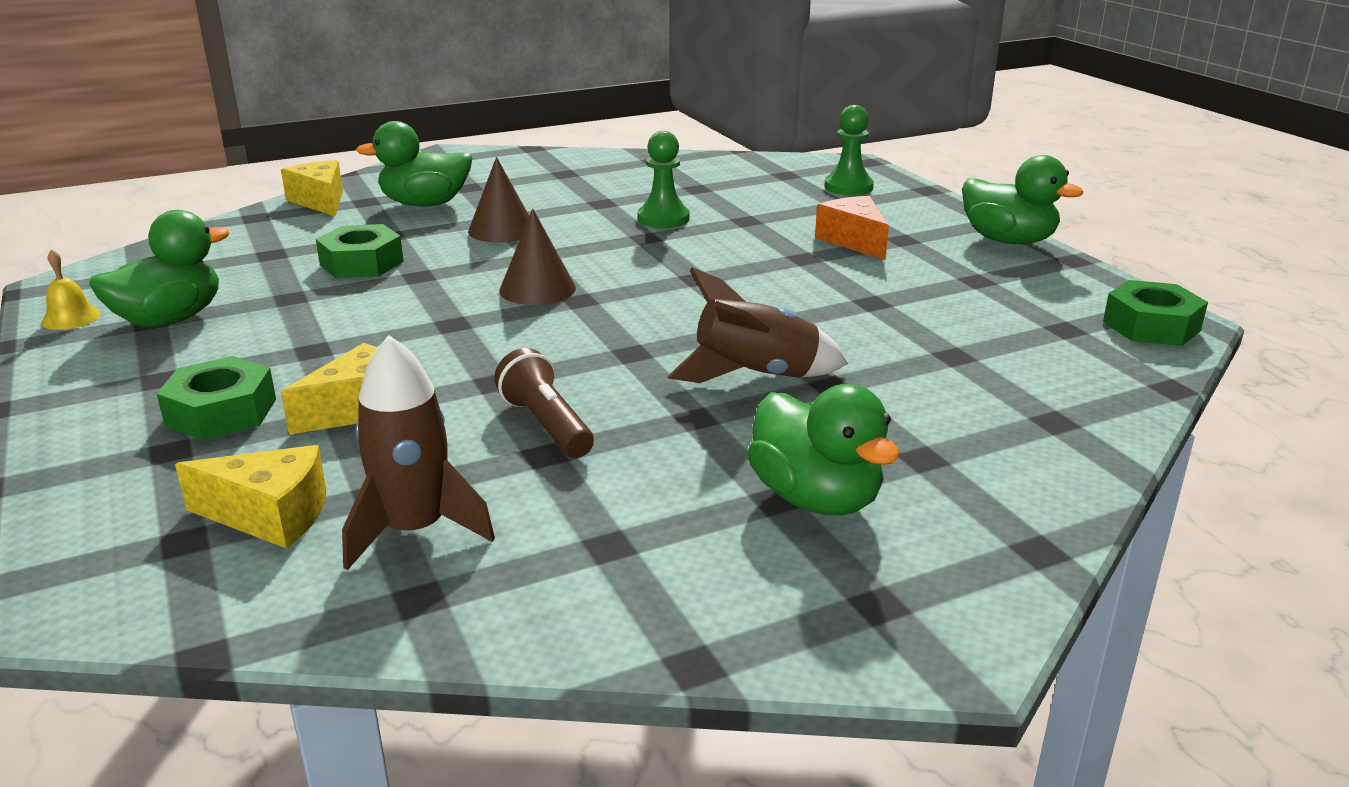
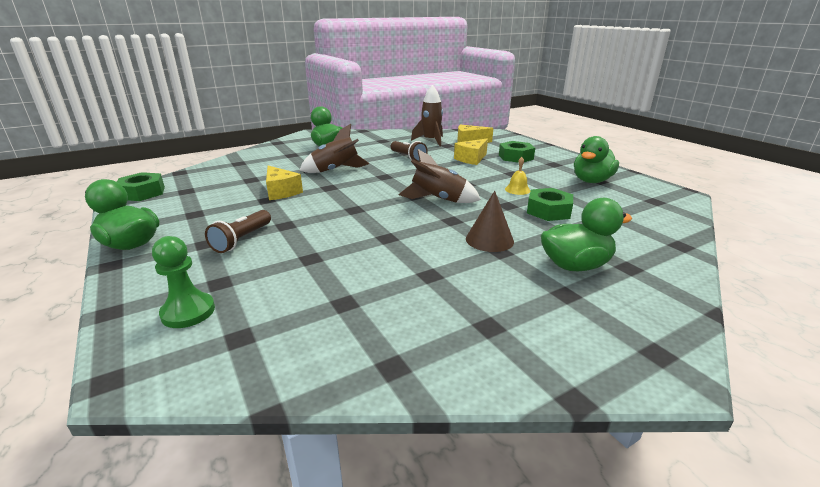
camera: 175 degrees right, 0 degrees up
yellow bell [41,249,101,330] -> yellow bell moved to [505,157,530,195]
yellow cheese [281,160,343,216] -> yellow cheese moved to [266,166,303,200]
brown cone [499,208,576,305] -> brown rocket [398,149,481,203]
green pawn [638,131,690,228] -> none
orange cheese [815,196,889,260] -> brown flashlight [205,210,271,253]

